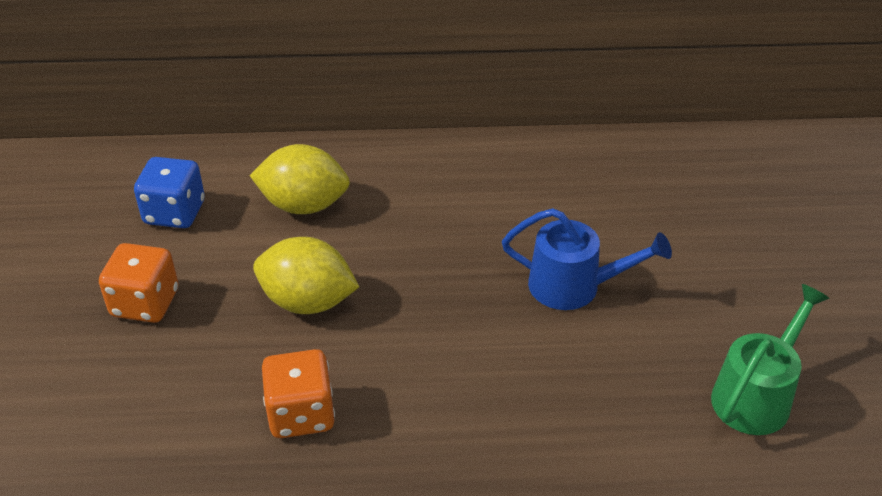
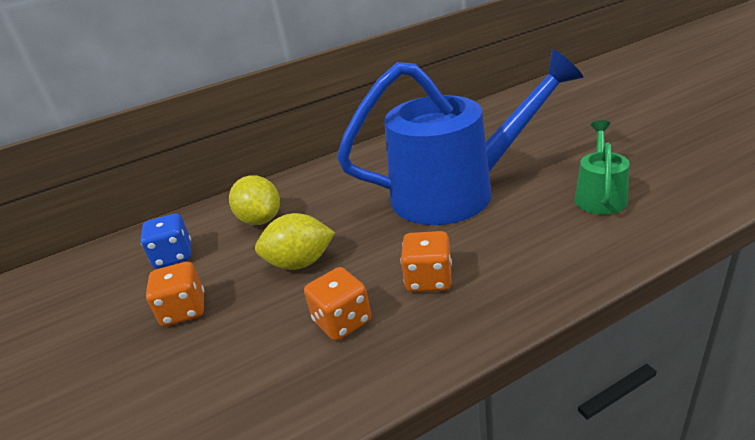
camera: 20 degrees left, 10 degrees down
yellow lemon [249,144,350,214] -> yellow lemon turned 75 degrees clockwise [229,175,280,225]
blue watering can [502,208,672,310] -> blue watering can [337,49,583,225], size x2.22
none -> orange dice [400,231,452,292]

